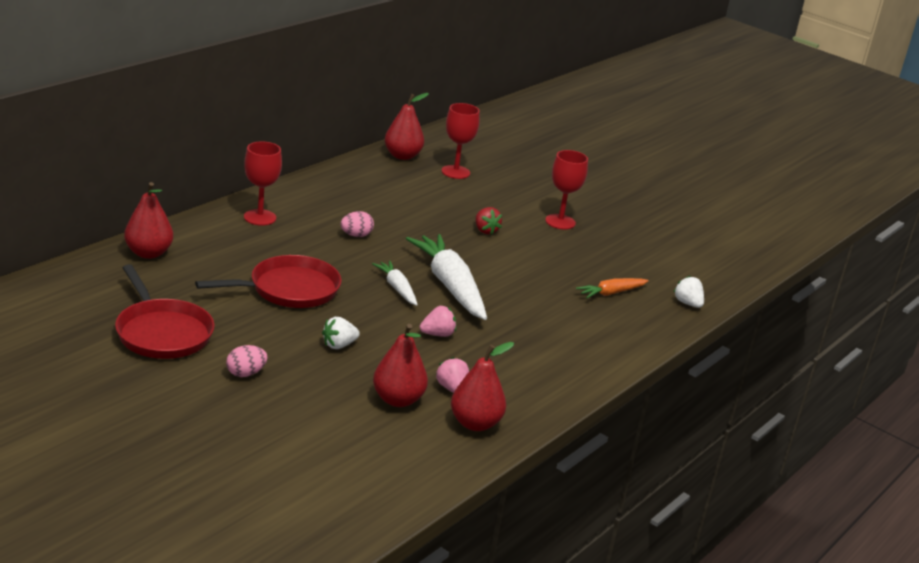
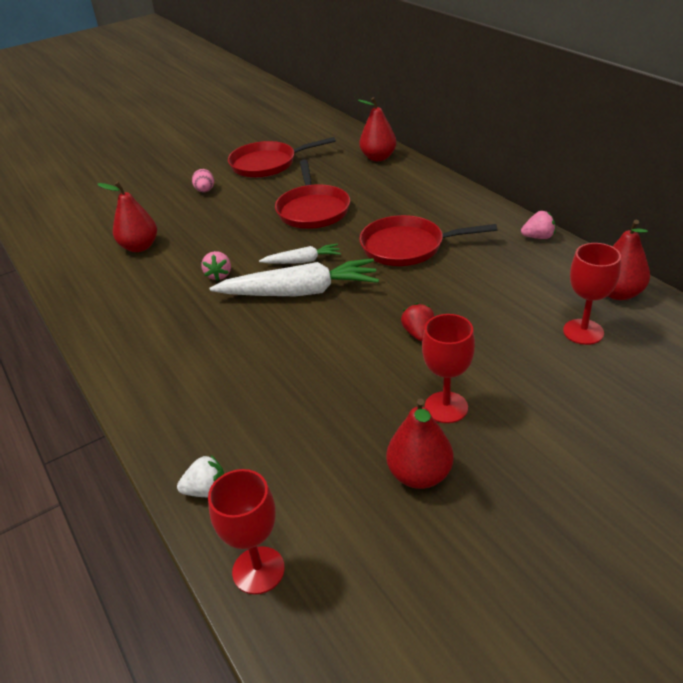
camera: 115 degrees right, 10 degrees up
red goblet [244,141,282,226] -> red goblet moved to [208,469,285,594]
white strawberry [322,317,360,349] -> none
pink egg [341,211,374,237] -> red pan [359,215,497,266]
pink strawberry [436,357,469,393] -> pink strawberry moved to [521,211,555,239]
red pear [451,342,514,431] -> red pear moved to [386,398,453,489]
red strawberry [475,207,502,235] -> red strawberry turned 90 degrees clockwise [401,303,434,341]
orange carrot [576,278,649,298] -> none

